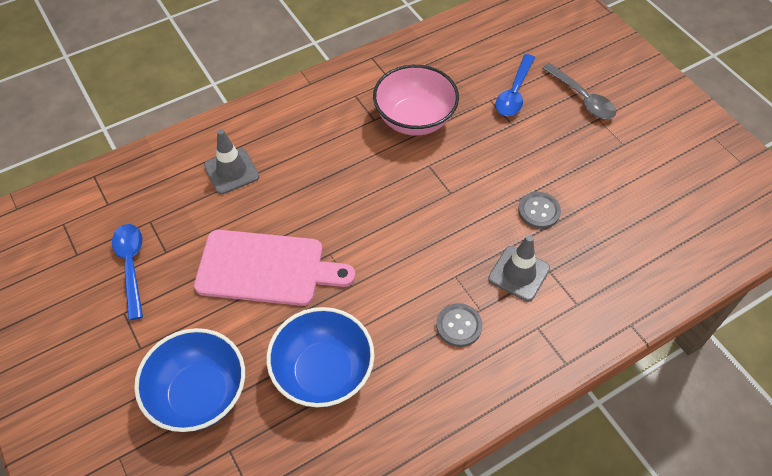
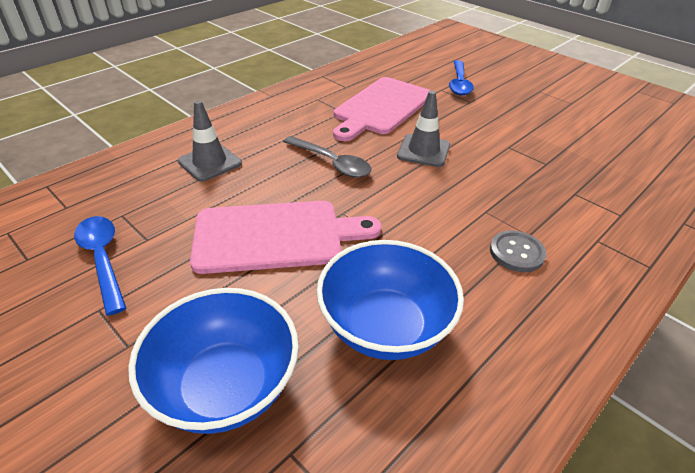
camera: 15 degrees left, 15 degrees down
pink bowl [373,65,459,136] -> pink cutting board [333,77,431,141]
grey traffic cone [488,235,550,301] -> grey traffic cone moved to [397,91,450,167]
grey button [518,192,561,229] -> none
grey spoon [542,63,616,119] -> grey spoon moved to [283,136,371,178]

